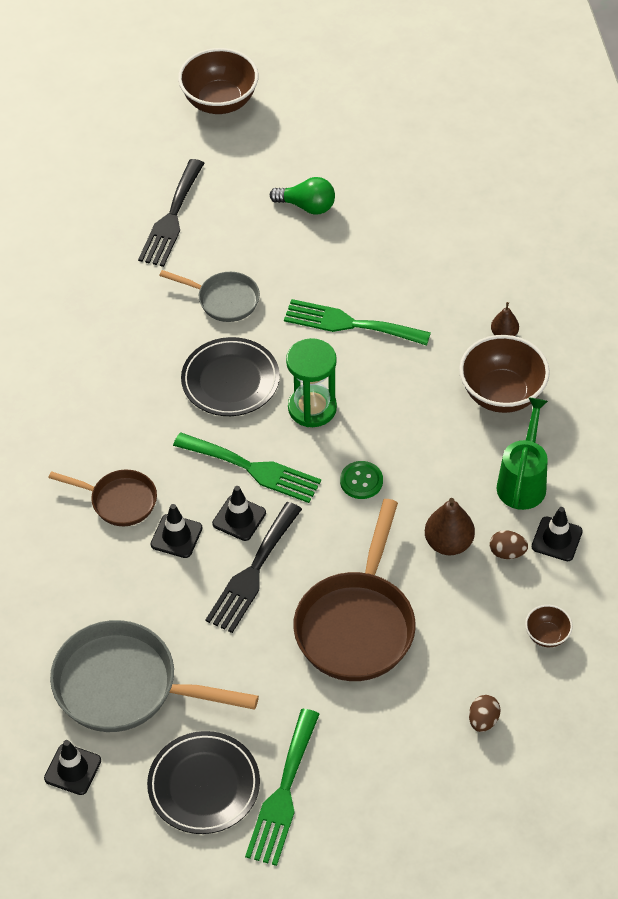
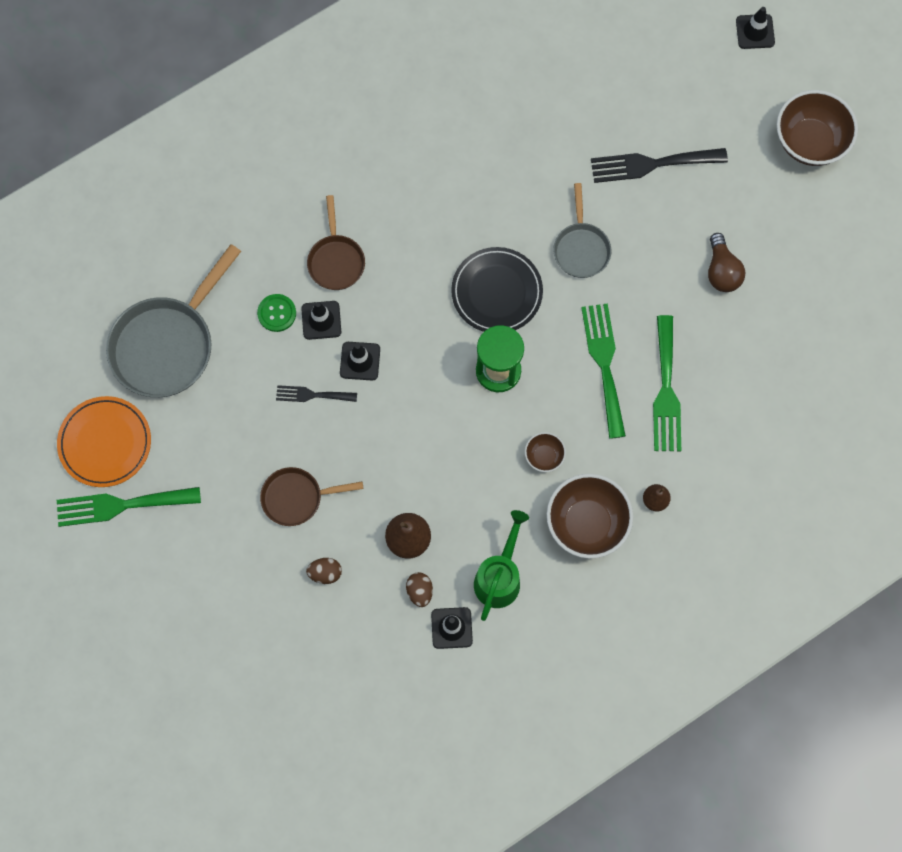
camera: 65 degrees right, 20 degrees up
black traffic cone [44,740,101,795] -> black traffic cone moved to [736,7,775,49]
grey pan [50,620,259,732] -> grey pan turned 135 degrees counterclockwise [106,244,241,397]
black plate [147,731,260,834] -> orange plate [57,396,151,487]
green fork [173,433,321,503] -> green fork moved to [653,315,681,451]
black fork [206,502,302,633] -> black fork [276,385,357,402], size x0.57
green light bulb [270,177,335,214] -> brown light bulb [708,233,745,292]
brown pan [293,499,416,681] -> brown pan [260,467,363,526], size x0.56
green button [340,461,383,499] -> green button moved to [257,294,296,332]
brown egg [469,695,501,732] -> brown egg moved to [306,558,342,584]
green watering can [497,397,548,510] -> green watering can turned 60 degrees counterclockwise [474,510,529,621]
brown bowl [525,605,573,647] -> brown bowl moved to [525,432,566,472]

